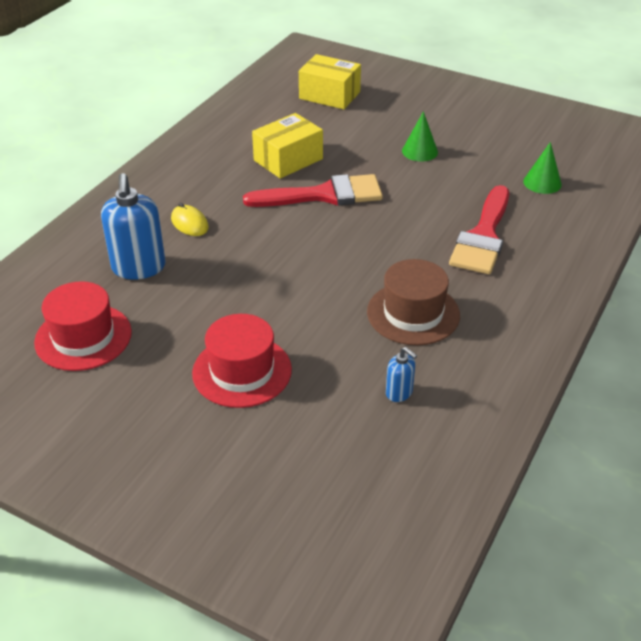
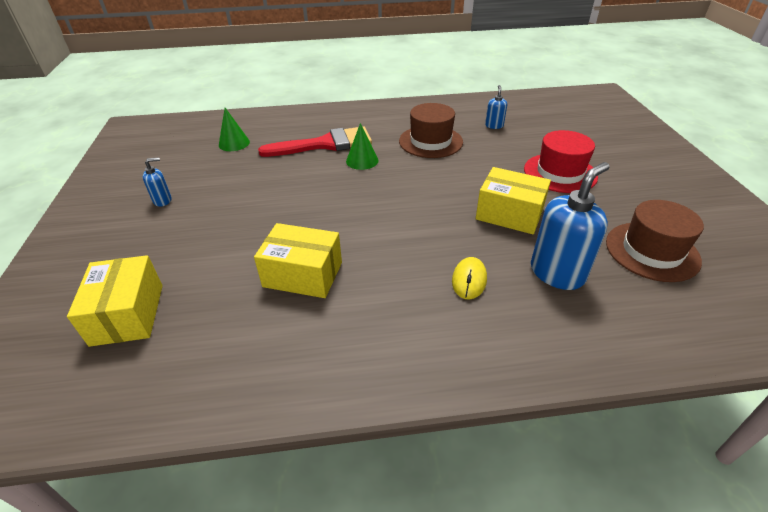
camera: 125 degrees left, 0 degrees up
red hat [34,281,132,371] -> brown hat [606,200,704,282]
red brush [243,174,383,207] -> none
green cone [402,111,438,162] -> green cone moved to [346,123,379,170]
none -> blue soap dispenser [143,158,172,207]
none -> yellow box [476,167,551,234]

